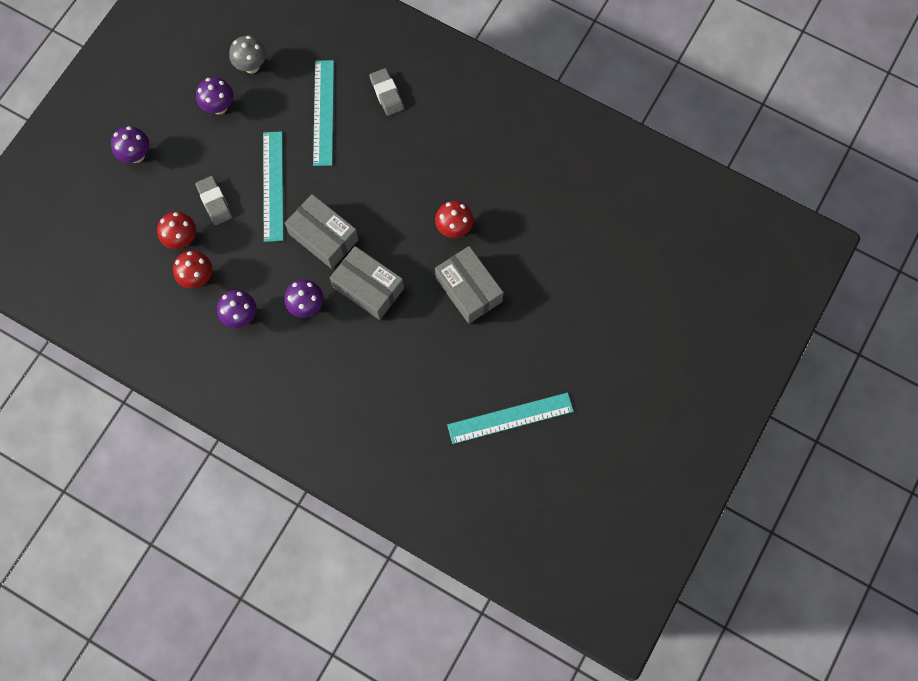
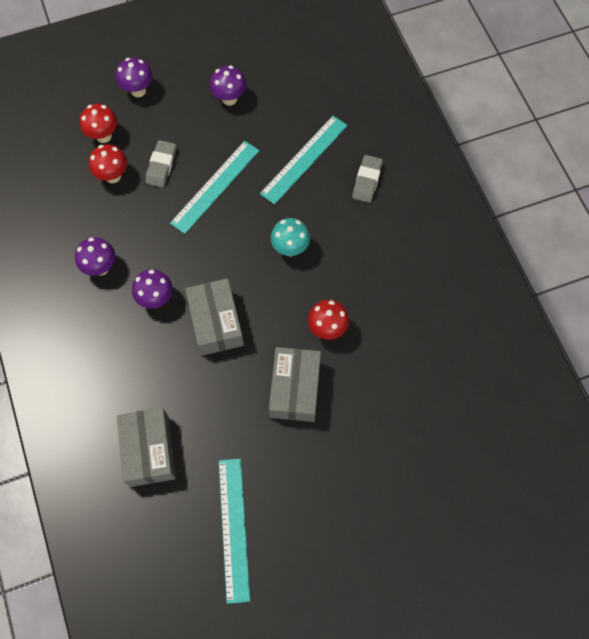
camera: 40 degrees right, 5 degrees down
red mushroom [173,251,212,289] -> red mushroom moved to [80,104,117,143]
grey mushroom [229,36,266,74] -> none
grey box [285,194,359,269] -> grey box moved to [117,408,176,487]
turquoise ruler [447,392,574,444] -> turquoise ruler turned 60 degrees clockwise [219,458,250,604]
none -> turquoise mushroom [271,218,310,256]

